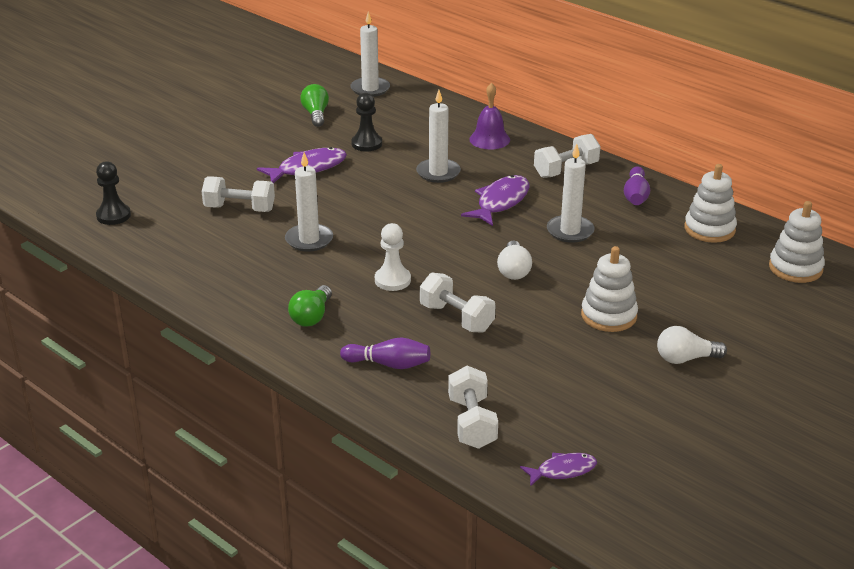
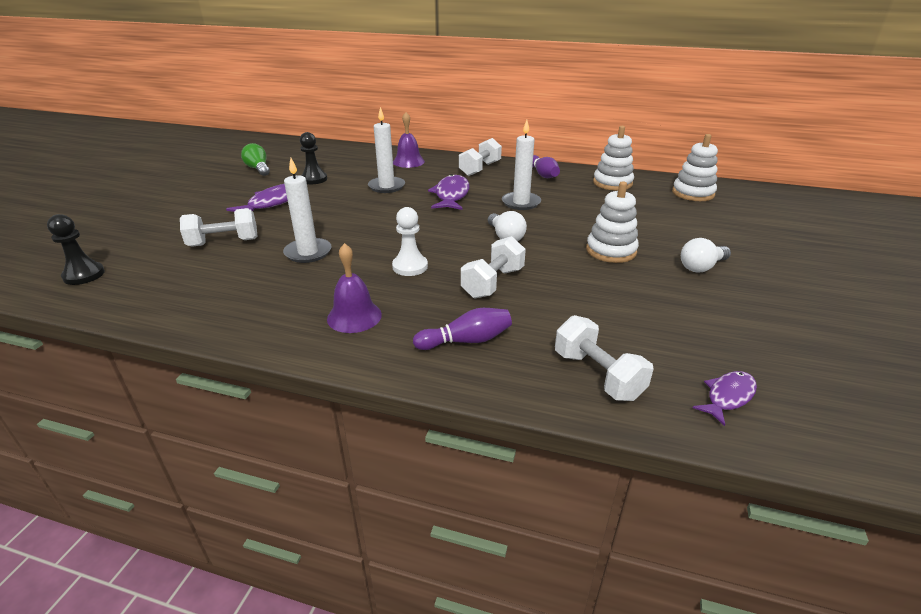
camera: 25 degrees left, 0 degrees up
green light bulb [288,285,332,327] -> purple bell [327,243,382,333]
white candle [350,11,390,97] -> none
white dumbbell [420,273,495,333] -> white dumbbell turned 75 degrees counterclockwise [461,236,526,298]

